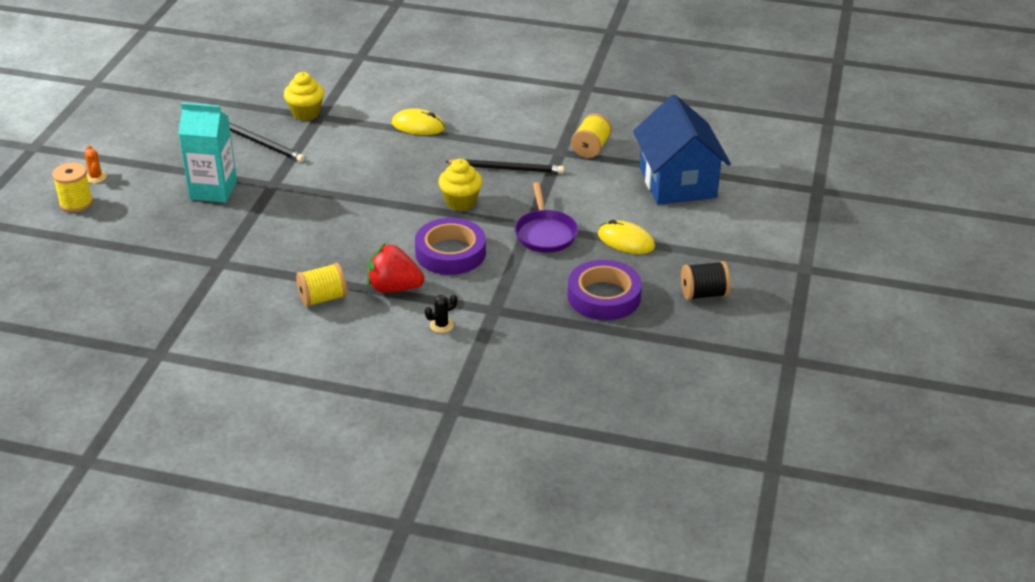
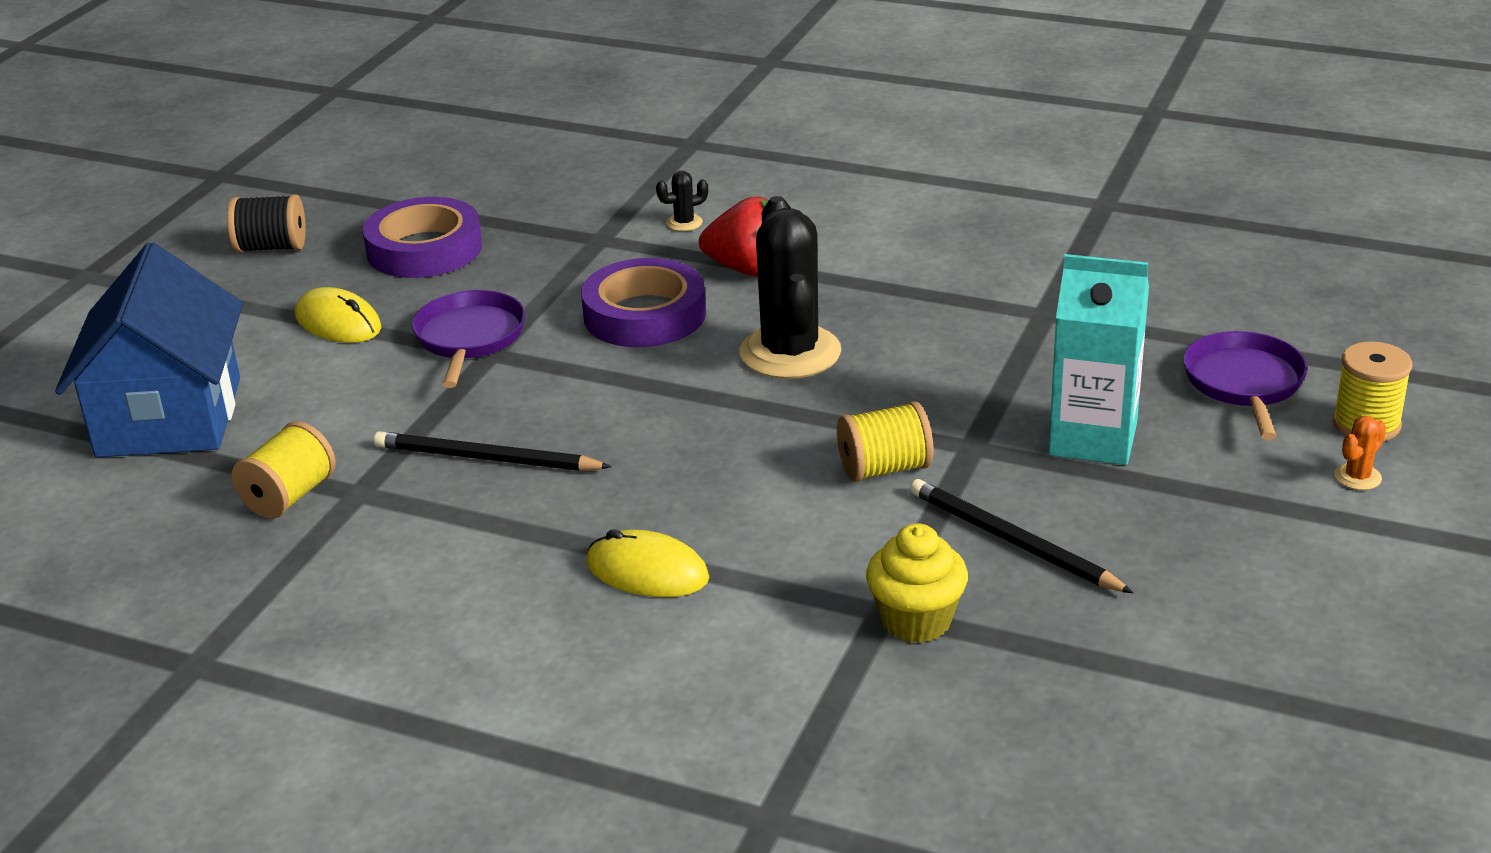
camera: 170 degrees left, 5 degrees down
orange cactus [85,145,107,183] -> orange cactus turned 60 degrees clockwise [1334,416,1386,490]
yellow spool [296,263,347,307] -> yellow spool moved to [837,401,934,482]
yellow cupcake [438,159,482,211] -> none
none -> black cactus [740,196,841,379]
none -> purple pan [1183,331,1308,440]

